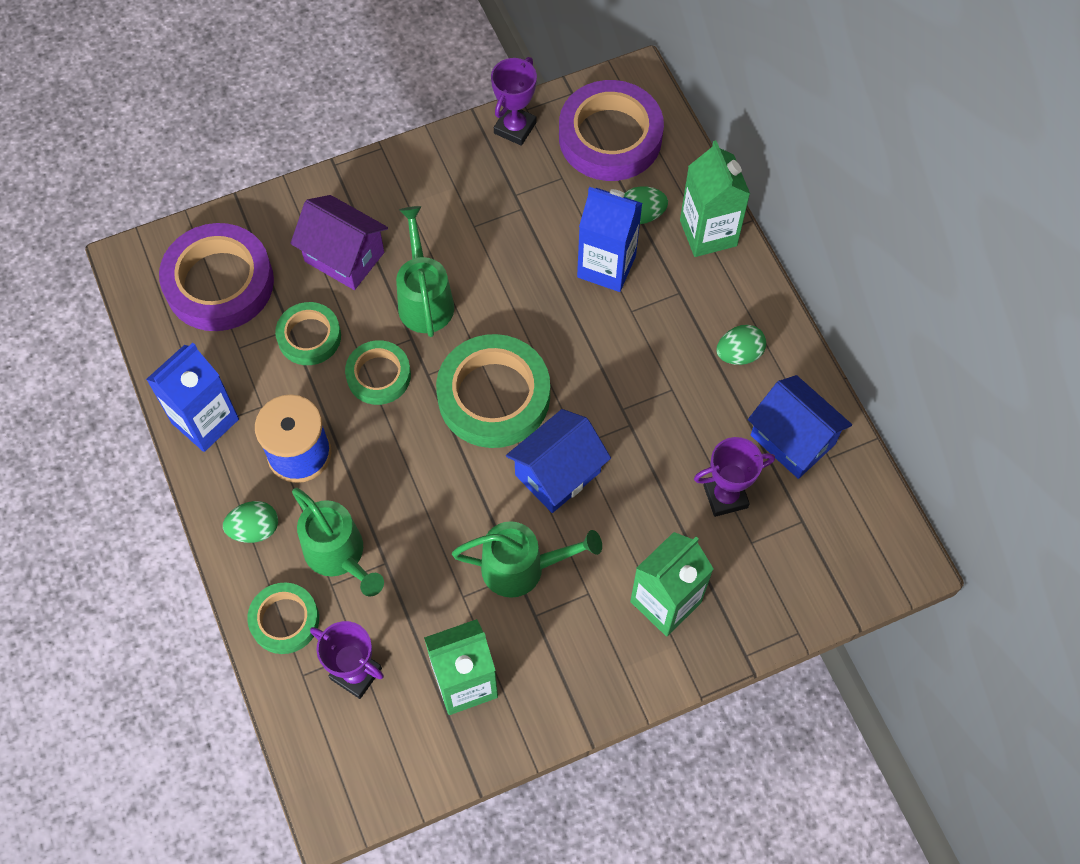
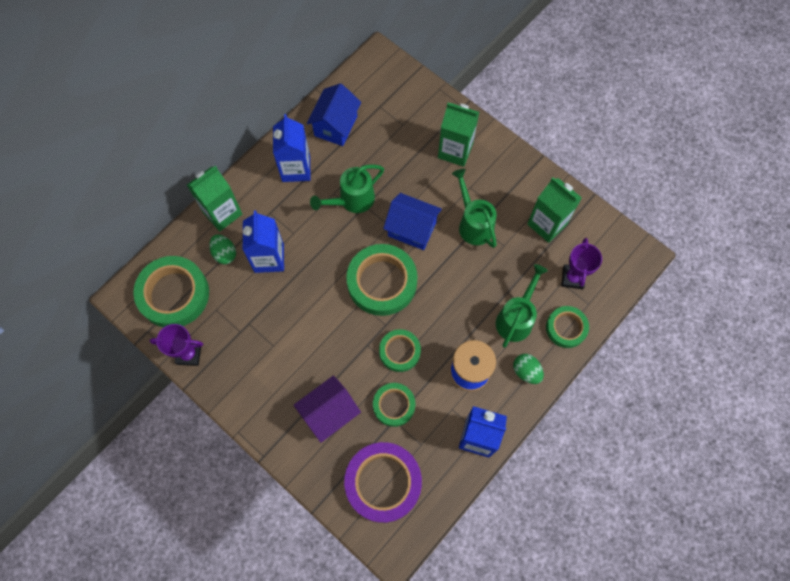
camera: 115 degrees left, 5 degrees up
purple house [291,195,388,290] -> purple house turned 45 degrees clockwise [294,376,361,443]
green watering can [396,206,454,337] -> green watering can moved to [310,165,384,213]
purple tape [559,80,664,181] -> green tape [133,256,209,327]
purple trophy [694,437,775,517] -> none
green egg [716,325,766,365] -> blue carton [273,114,311,182]

